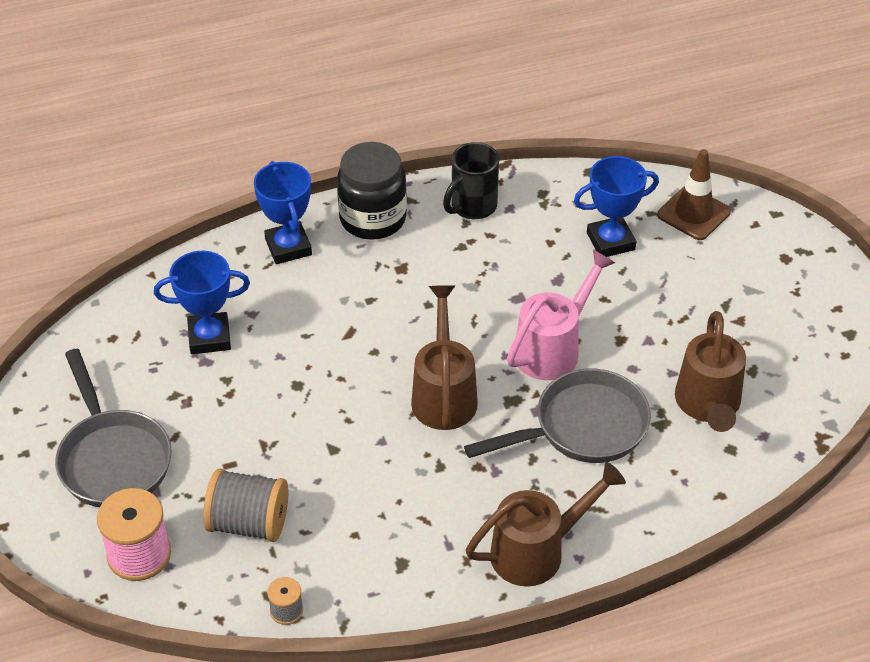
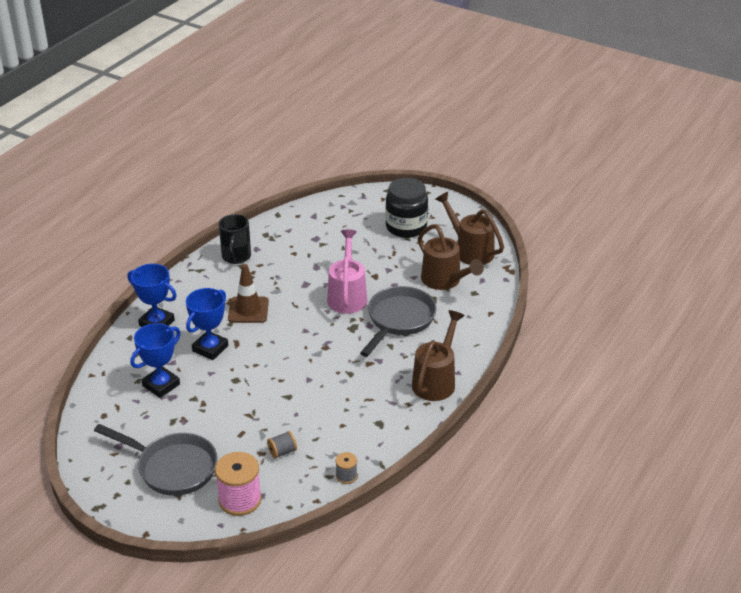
camera: 40 degrees left, 10 degrees down
grey spool [203,468,288,542] -> grey spool [267,431,297,459], size x0.51
black jar [337,142,407,240] -> black jar moved to [385,178,428,238]
brown watering can [411,285,478,430] -> brown watering can moved to [435,192,504,265]
blue trophy [574,156,659,257] -> blue trophy moved to [186,288,228,360]
brown traffic cone [657,149,731,240] -> brown traffic cone moved to [228,264,269,323]

